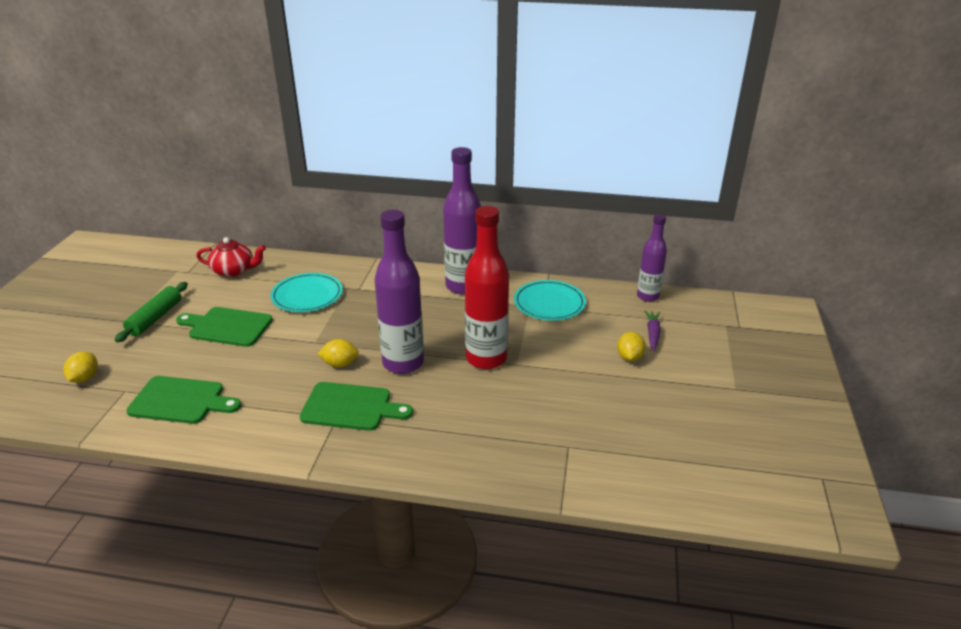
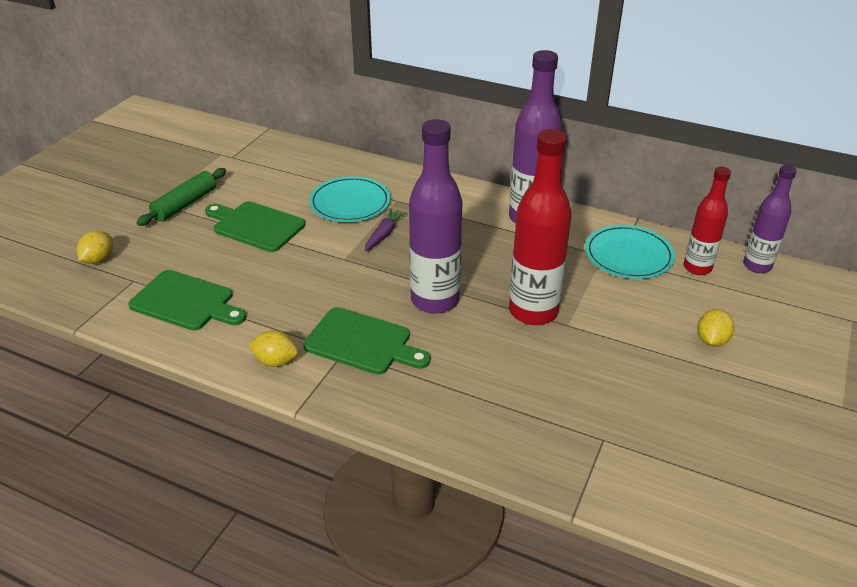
camera: 15 degrees right, 5 degrees up
red teapot [196,237,266,277] -> none
yellow lemon [317,339,359,367] -> yellow lemon moved to [248,330,298,367]
purple carrot [644,311,661,351] -> purple carrot moved to [365,209,406,251]
none -> red bottle [684,167,731,275]

